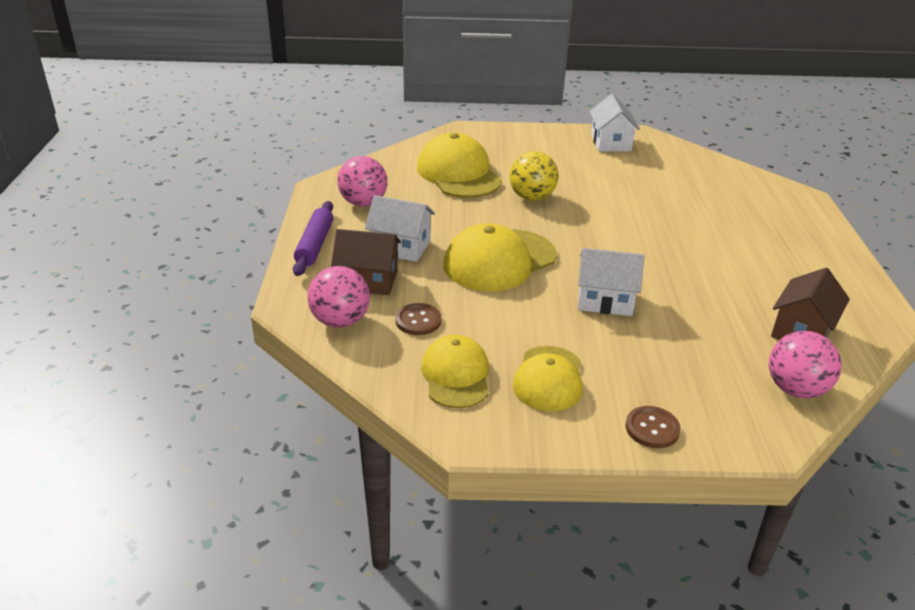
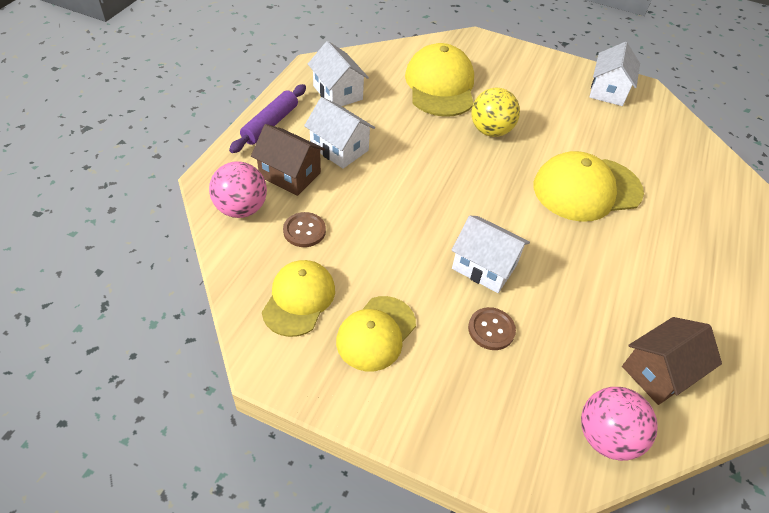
camera: 20 degrees right, 15 degrees up
pink ball [337,156,387,206] -> white house [308,41,369,106]
yellow cap [443,223,557,292] -> yellow cap moved to [534,151,644,222]
brown button [625,406,681,448] -> brown button moved to [468,307,516,350]

